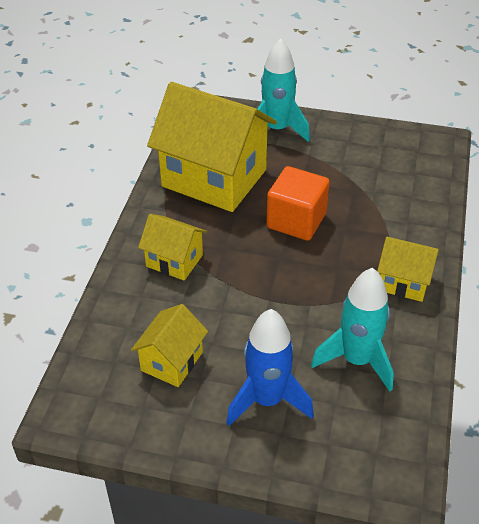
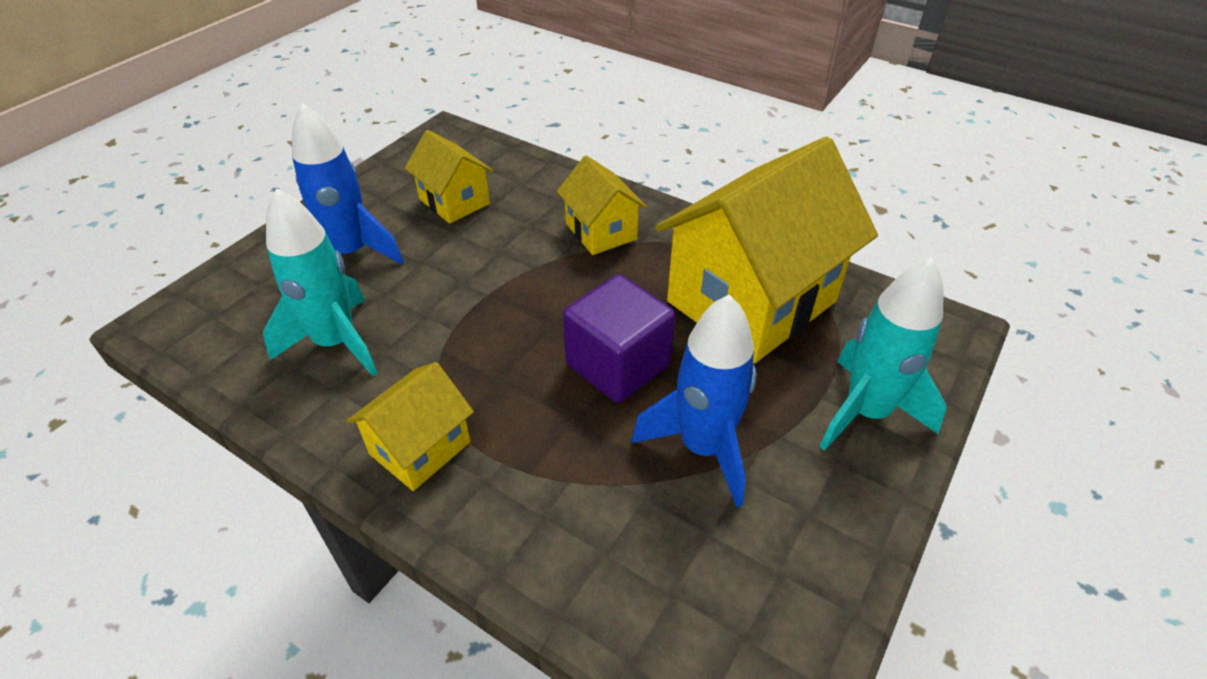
camera: 110 degrees right, 0 degrees up
yellow house [138,214,207,281] -> yellow house turned 75 degrees counterclockwise [557,156,647,255]
orange cube [266,166,330,241] -> purple cube [563,274,675,403]
none -> blue rocket [631,294,757,507]

